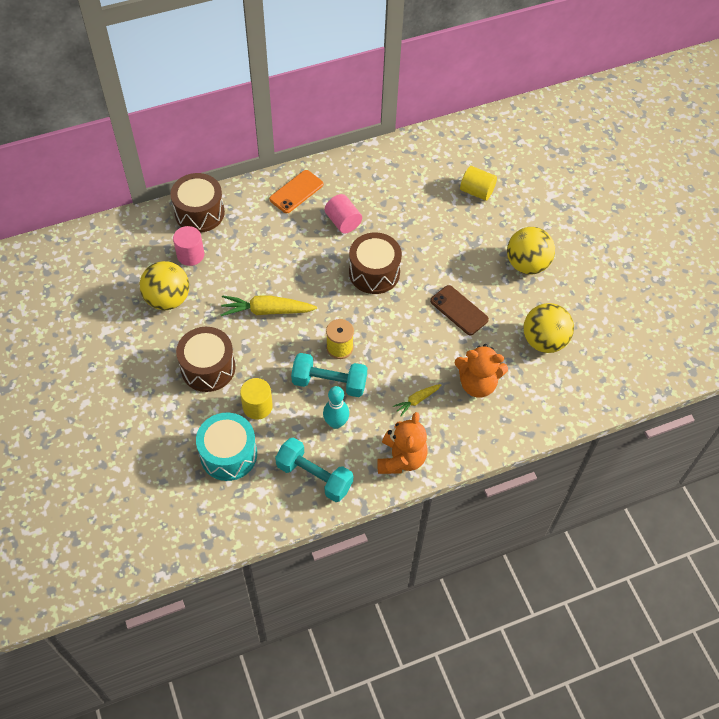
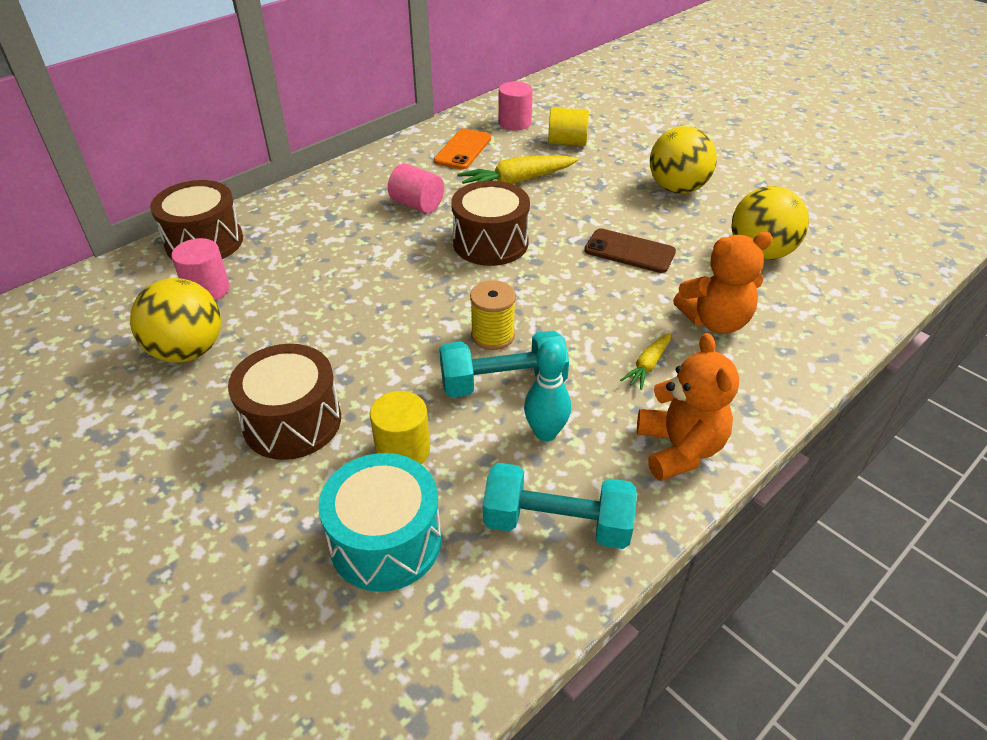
camera: 20 degrees left, 15 degrees down
yellow carrot [221,295,317,316] -> yellow carrot moved to [457,155,578,184]
orange phone [269,170,323,213] -> orange phone moved to [434,128,491,170]
none -> pink cylinder [498,81,533,131]

